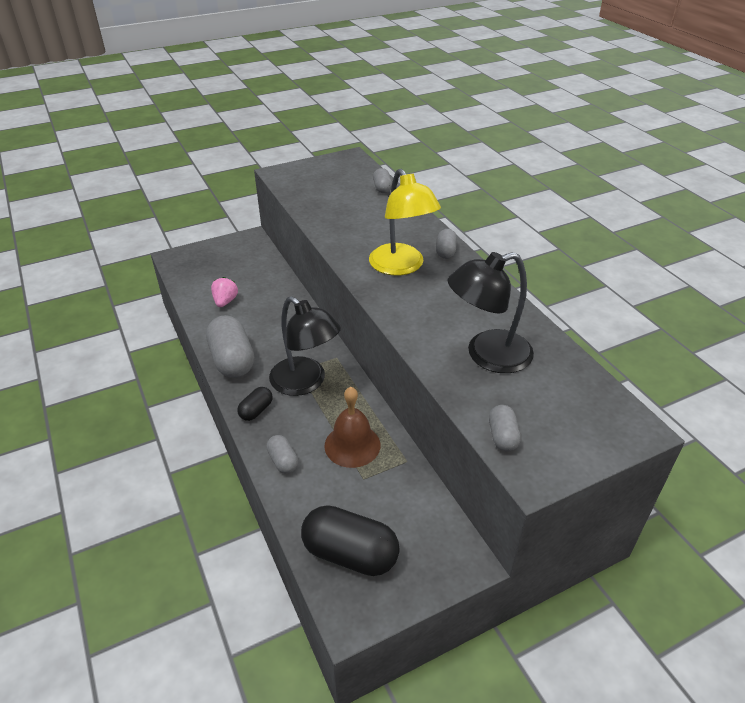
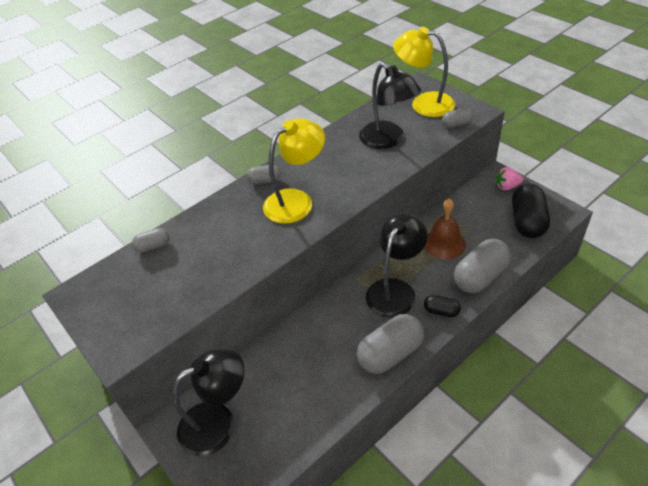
camera: 100 degrees left, 5 degrees up
pink strawberry [211,277,238,307] -> pink strawberry moved to [496,167,523,190]
grey capsule [266,435,298,473] -> grey capsule [454,239,511,293], size x1.96
none -> black lamp [173,348,244,456]
none -> yellow lamp [393,27,455,117]

